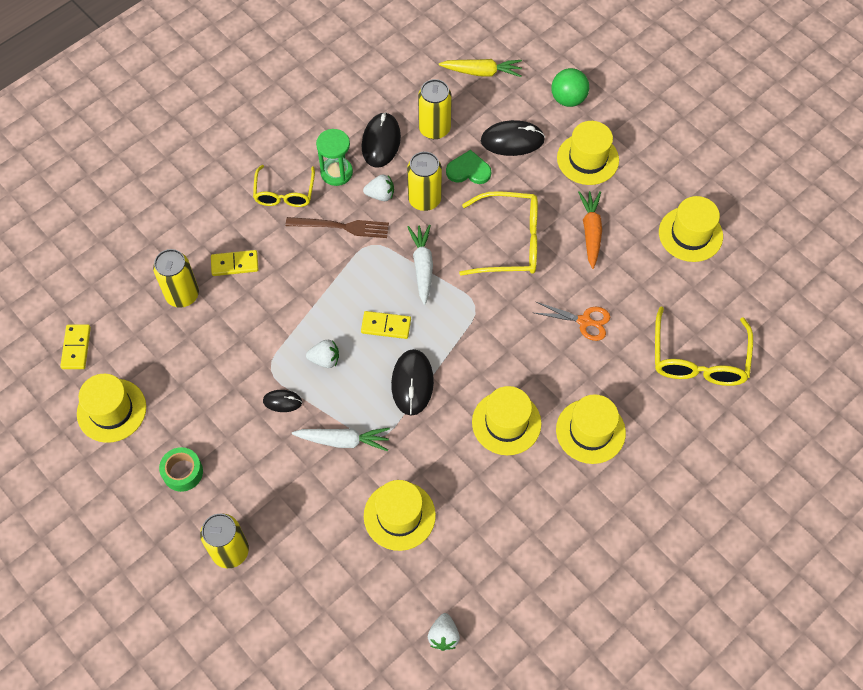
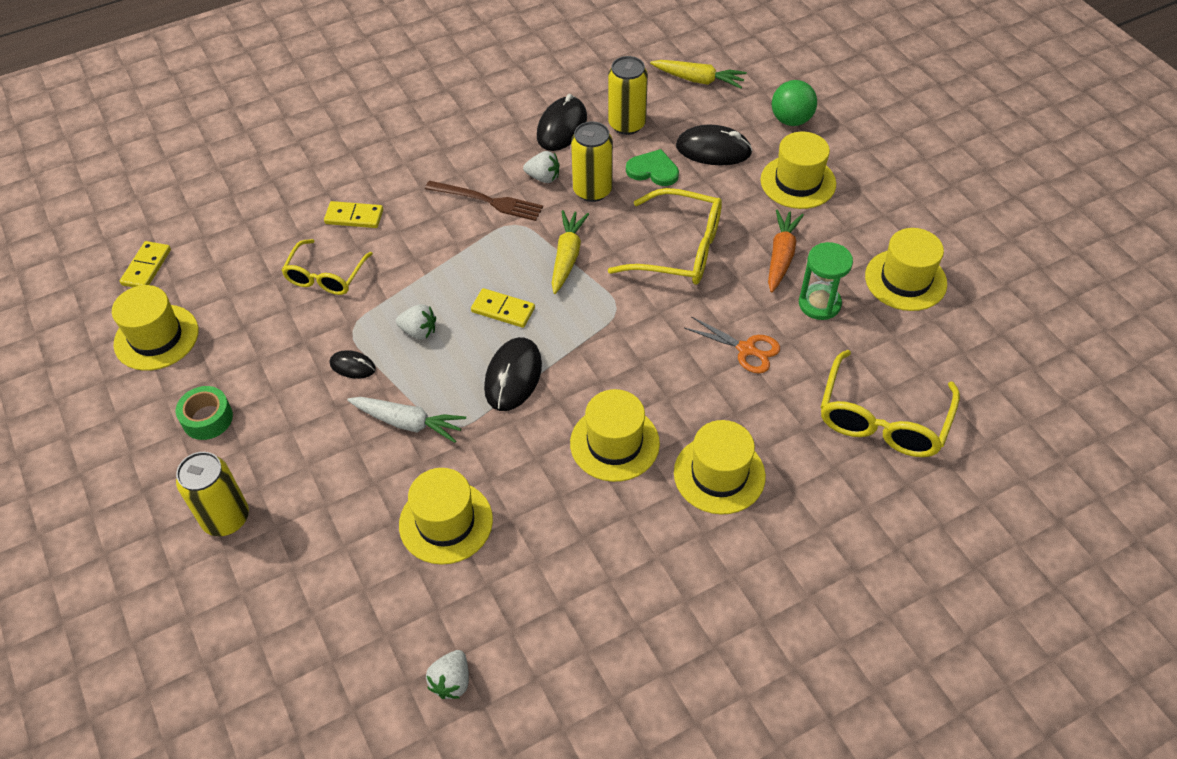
camera: 15 degrees right, 10 degrees down
yellow can [153,249,199,308] -> none
yellow glasses [253,165,315,207] -> yellow glasses moved to [281,239,373,295]
green hourglass [316,129,353,186] -> green hourglass moved to [799,242,853,320]
white carrot [408,225,433,305] -> yellow carrot [552,210,589,294]

